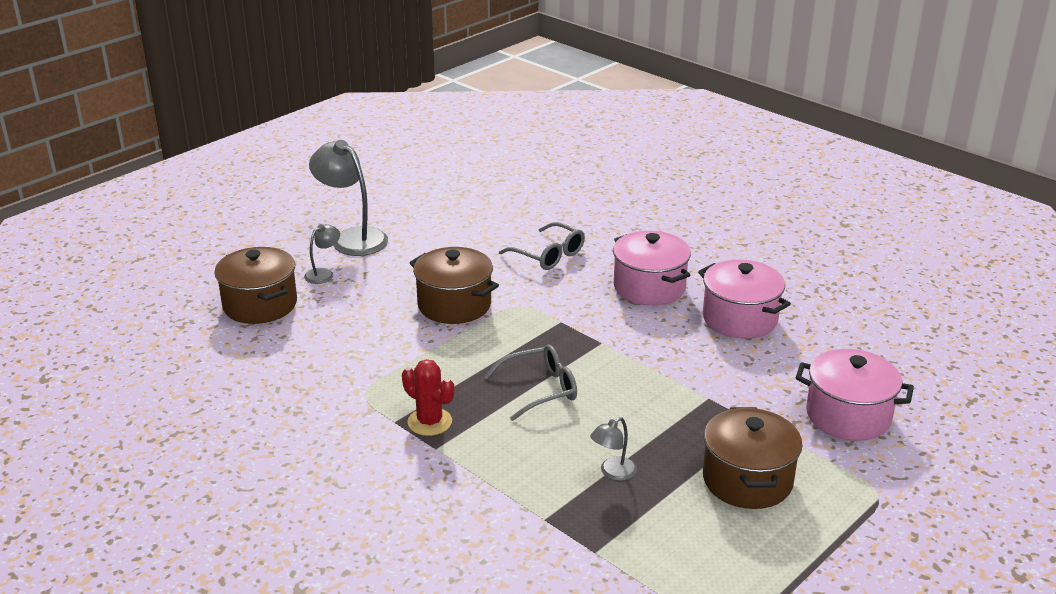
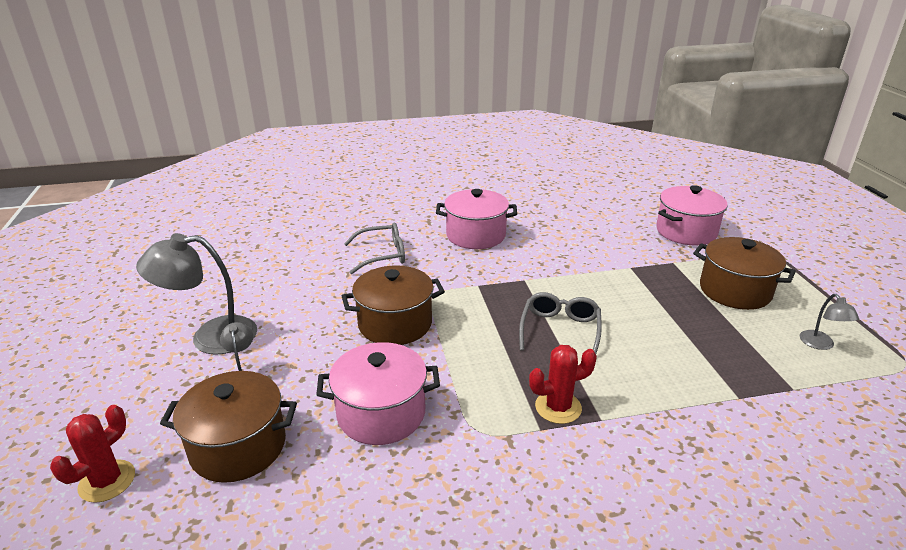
camera: 55 degrees left, 0 degrees up
grey lamp [590,417,637,481] -> grey lamp moved to [800,294,859,350]
pink pot [698,260,791,339] -> pink pot moved to [316,342,440,445]
none -> red cactus [50,405,135,503]

